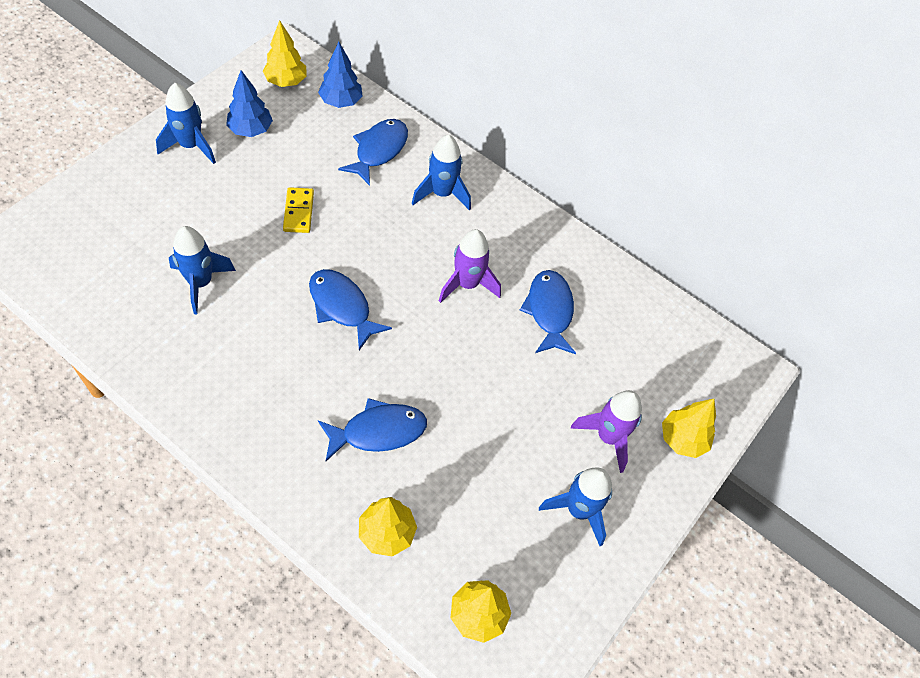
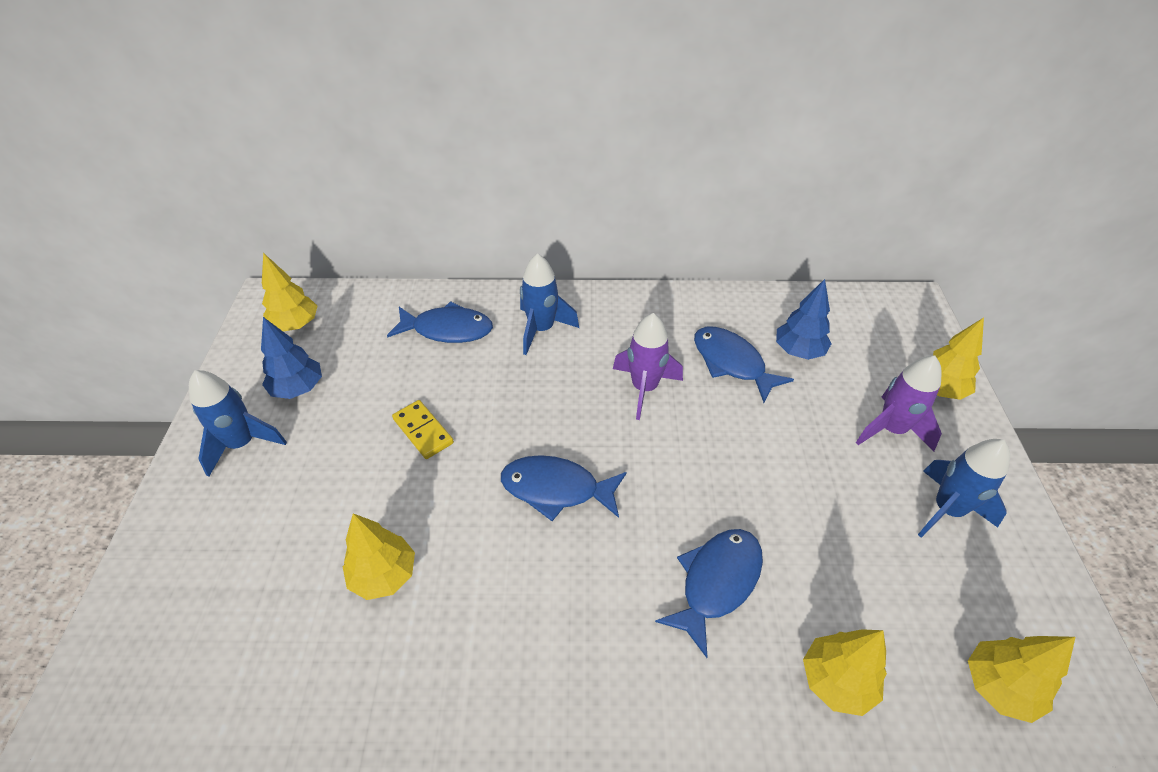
camera: 30 degrees left, 10 degrees down
blue rocket [169,226,236,314] -> yellow tree [343,513,415,600]
blue tree [318,42,363,108] -> blue tree moved to [776,279,832,360]
blue fish [338,119,408,186] -> blue fish turned 105 degrees clockwise [387,301,493,343]

